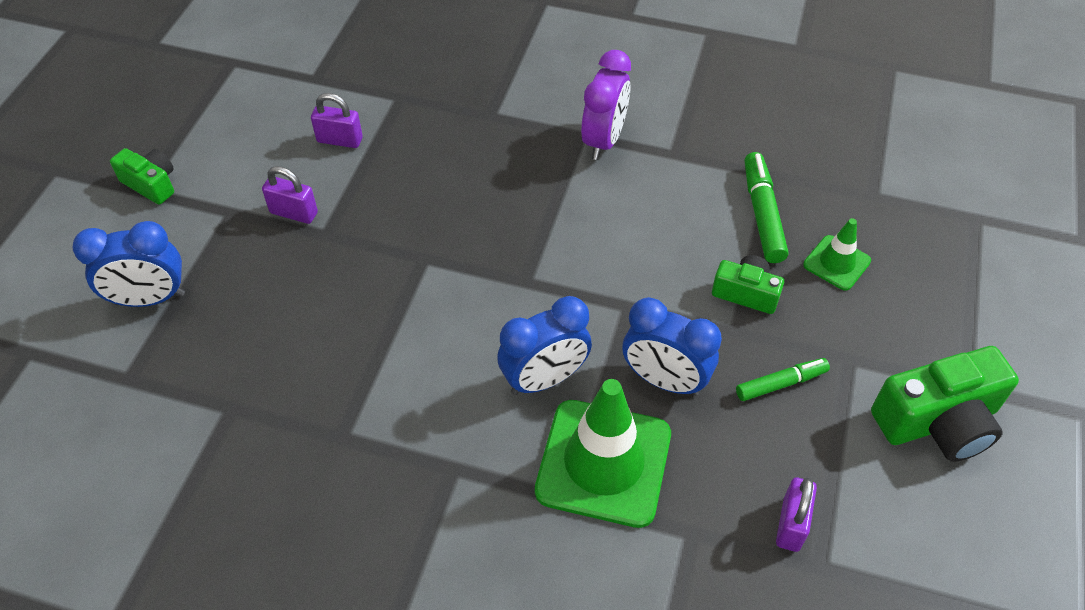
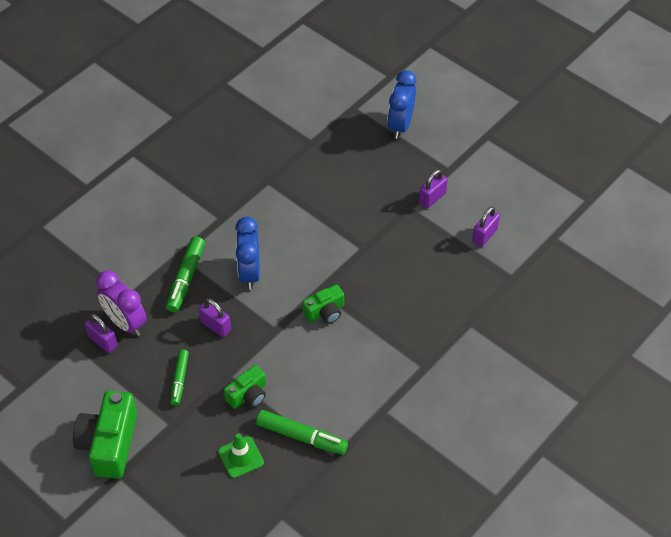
camera: 115 degrees right, 0 degrees up
green camera [110,148,174,205] -> green camera moved to [302,284,344,324]
green traffic cone [535,379,671,528] -> green marker [166,236,205,312]
purple clock [581,50,631,160] -> purple clock moved to [96,270,147,336]
blue clock [623,297,722,396] -> purple padlock [199,298,231,337]

